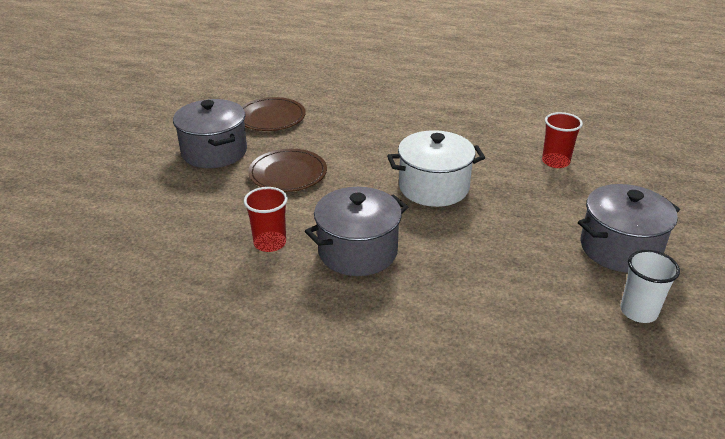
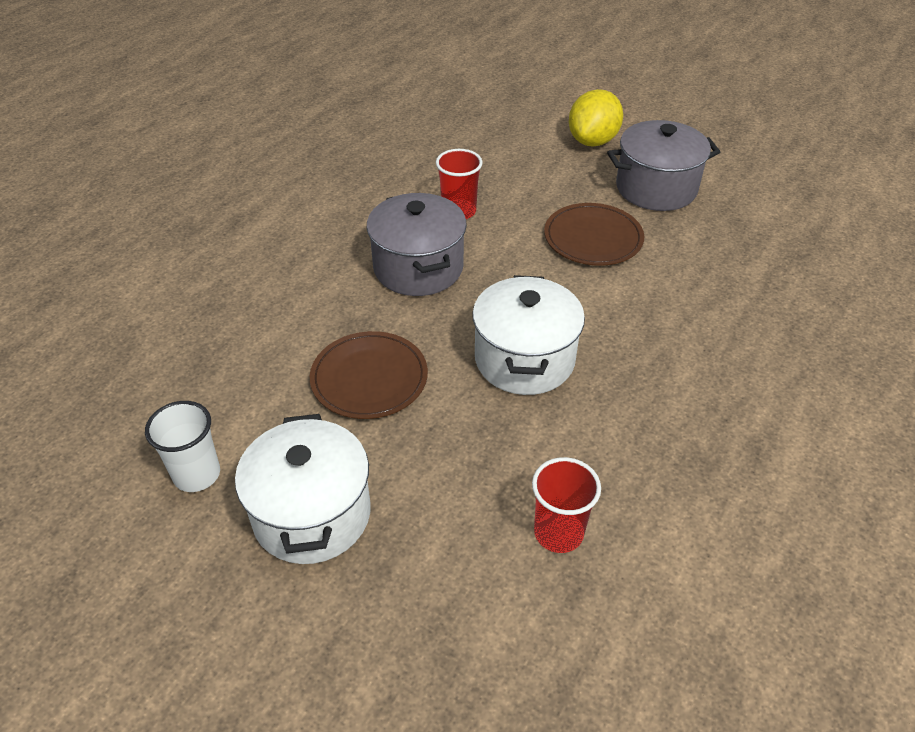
camera: 105 degrees right, 10 degrees up
brown plate [242,97,306,131] -> brown plate moved to [310,331,428,419]
grey pot [578,184,680,273] -> white pot [235,414,371,564]
none -> yellow lemon [569,89,623,147]

